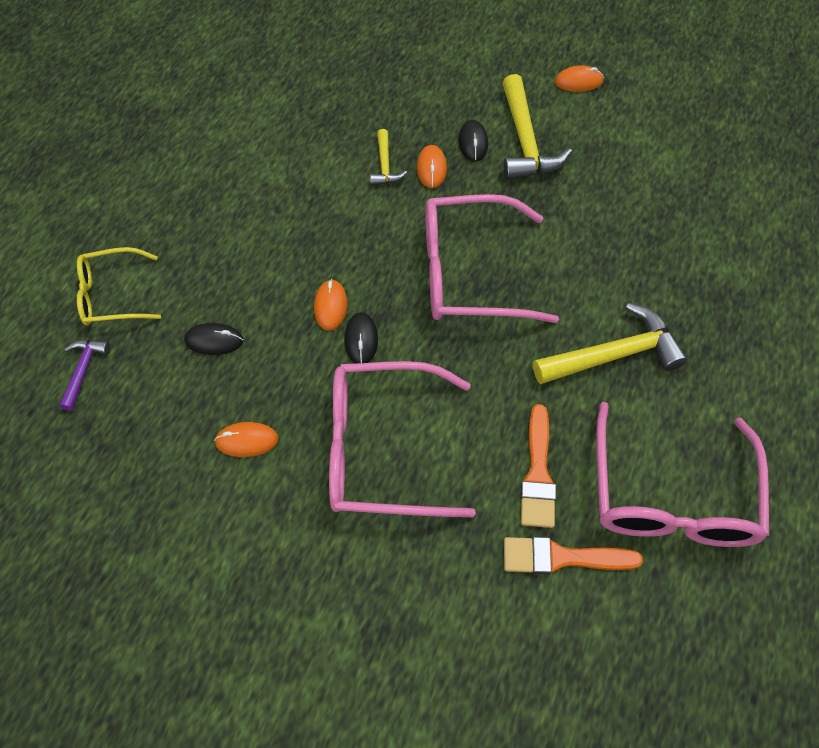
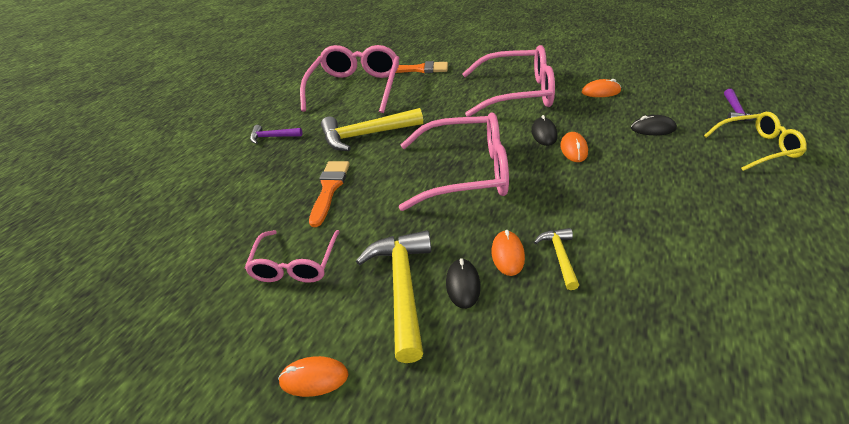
camera: 175 degrees left, 20 degrees down
orange brush [520,404,556,528] -> orange brush moved to [309,161,350,227]
none -> pink glasses [245,230,340,283]
none -> purple hammer [250,125,302,144]

